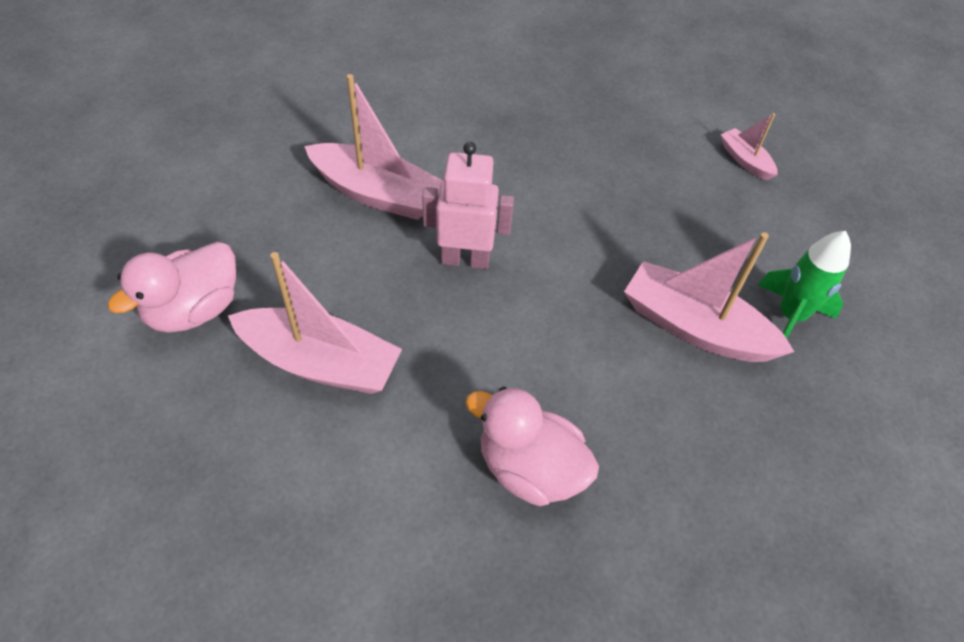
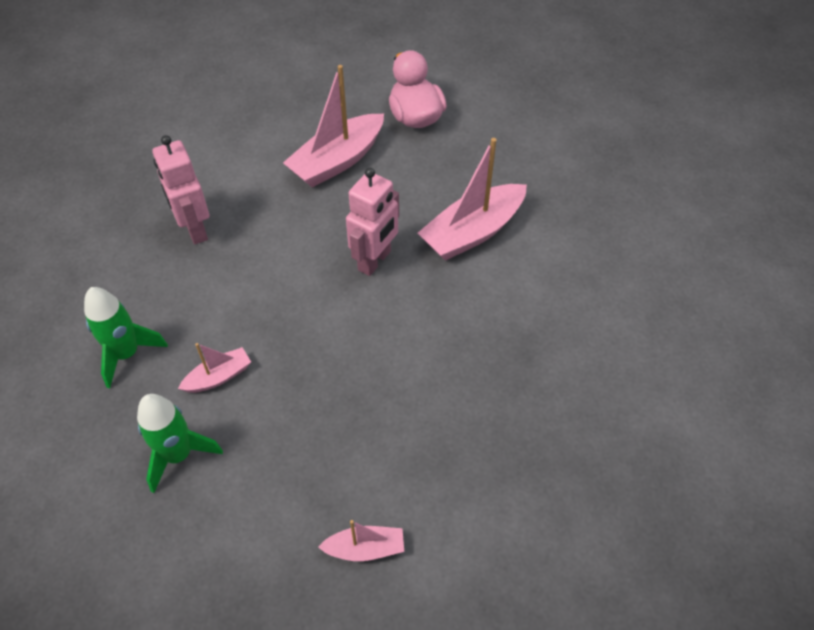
camera: 120 degrees right, 0 degrees up
pink duck [465,387,599,506] -> pink robot [152,135,209,244]
pink boat [624,232,794,362] -> pink boat [178,343,251,393], size x0.51
none -> green rocket [84,287,168,388]

